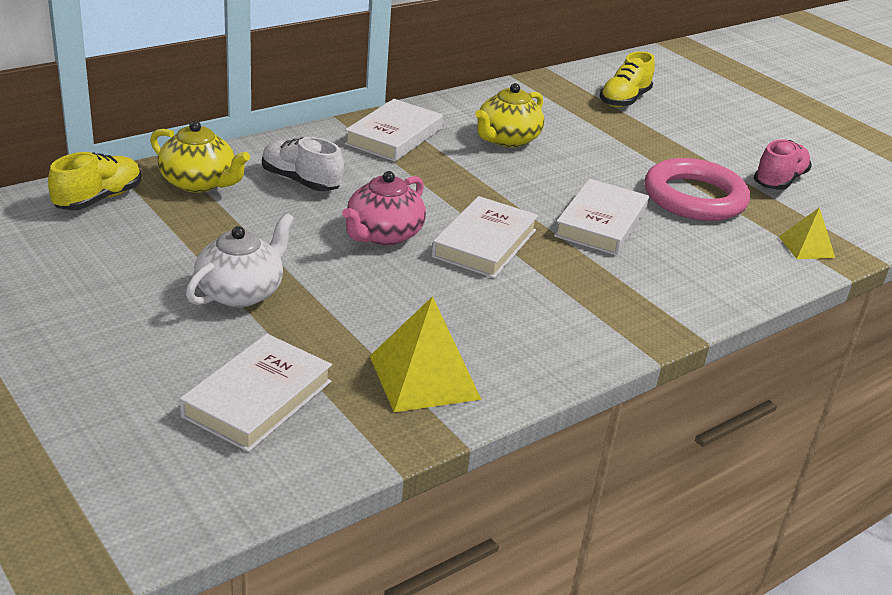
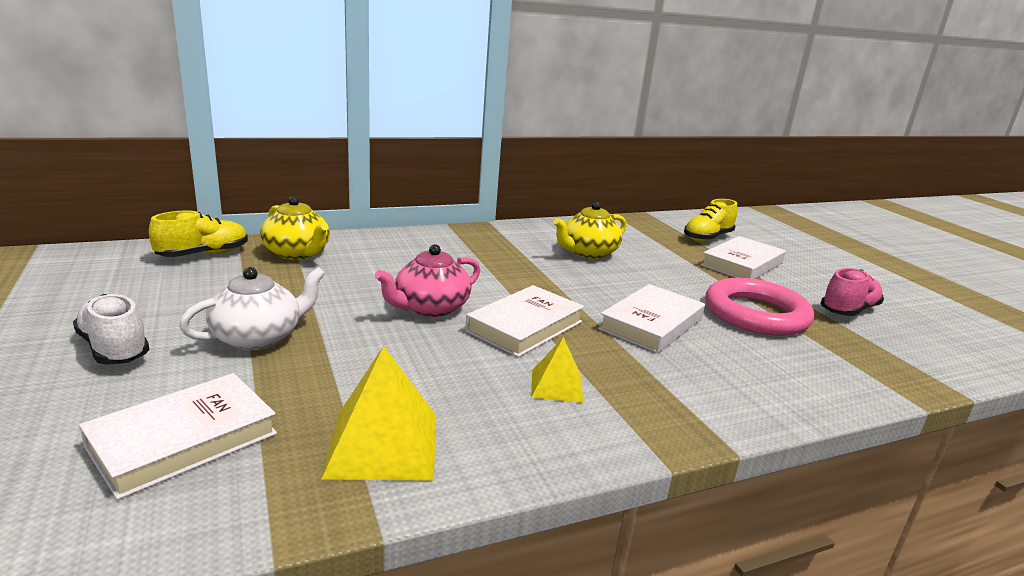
camera: 15 degrees right, 10 degrees down
white shoe [262,137,344,191] -> white shoe moved to [73,294,150,365]
white book [344,99,443,162] -> white book moved to [701,236,786,279]
yellow pyramid [779,207,835,259] -> yellow pyramid moved to [531,337,584,403]

